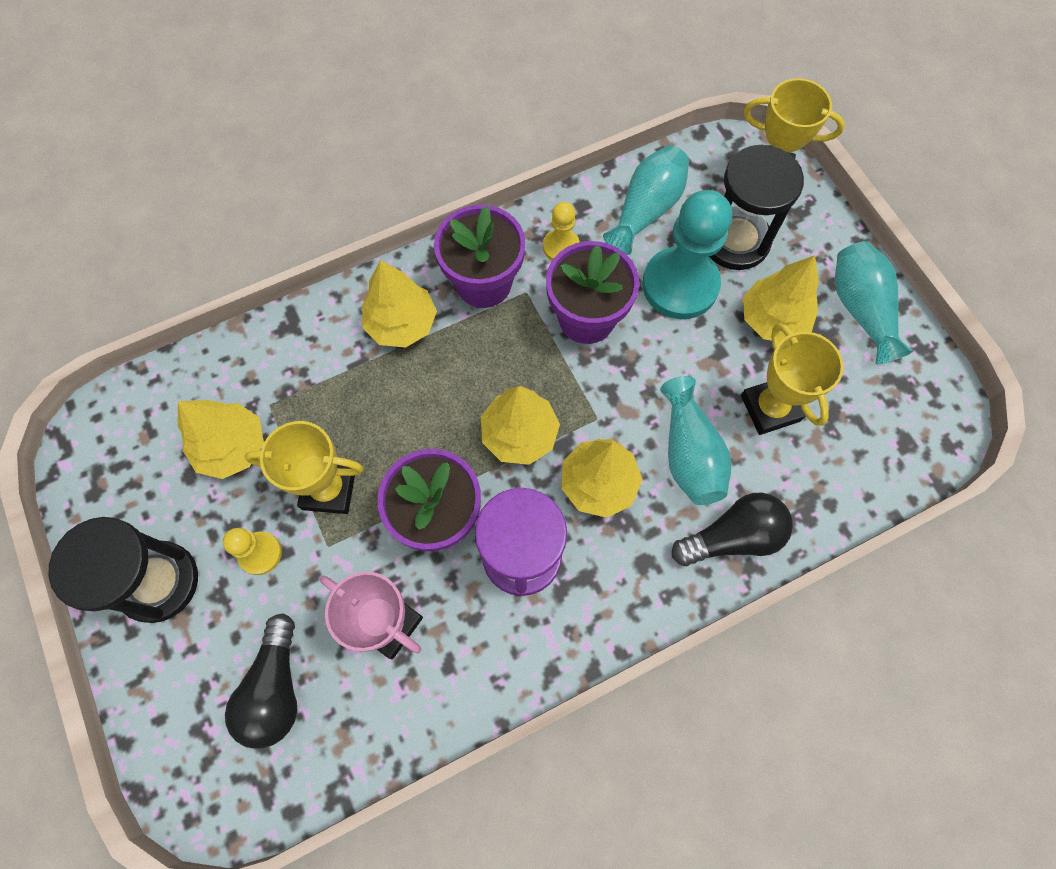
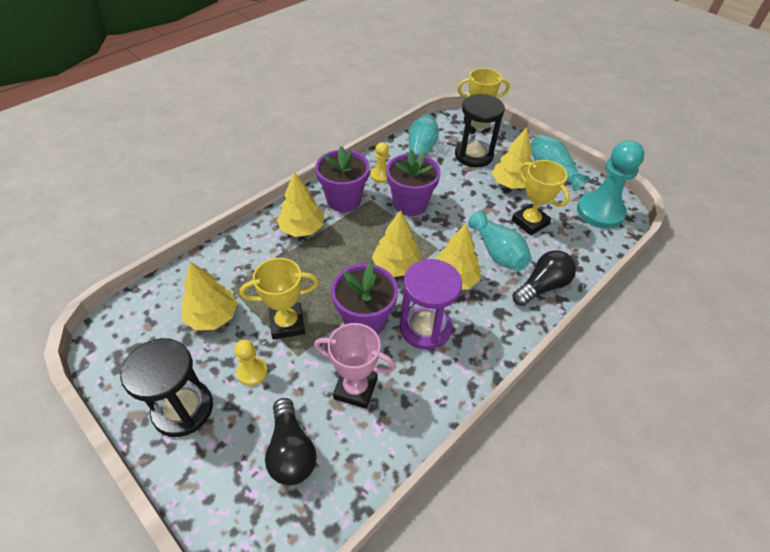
camera: 20 degrees left, 20 degrees down
turquoise pawn [642,190,732,319] -> turquoise pawn moved to [577,140,645,229]

